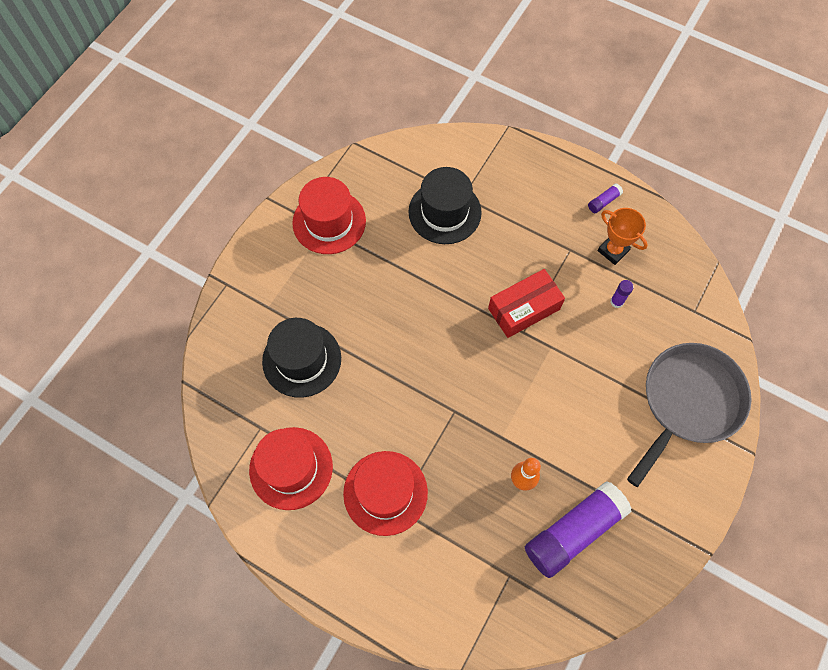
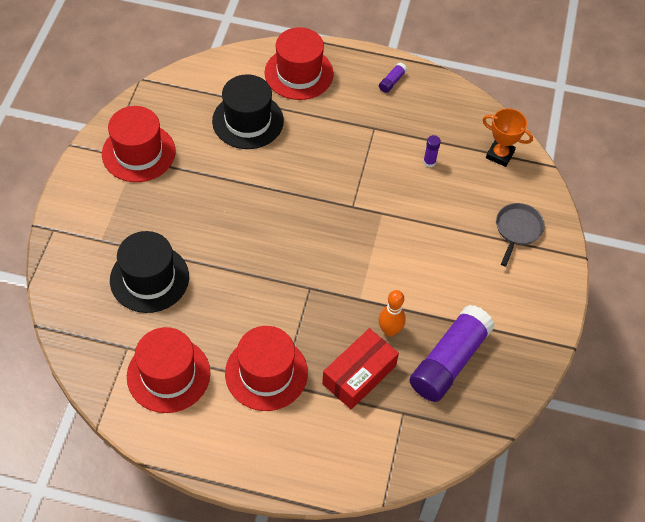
camera: 20 degrees left, 10 degrees down
red box [488,269,565,338] -> red box moved to [322,328,399,409]
orange trophy [597,208,648,265] -> orange trophy moved to [483,108,533,167]
grey pan [627,343,751,487] -> grey pan [496,203,545,267], size x0.50
none -> red hat [264,27,334,100]

